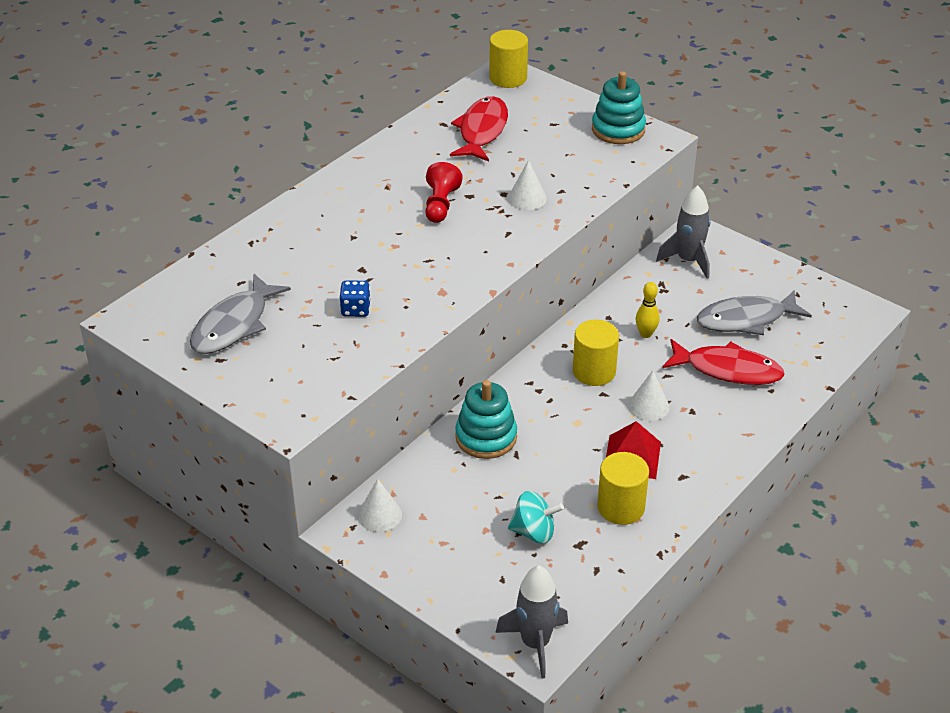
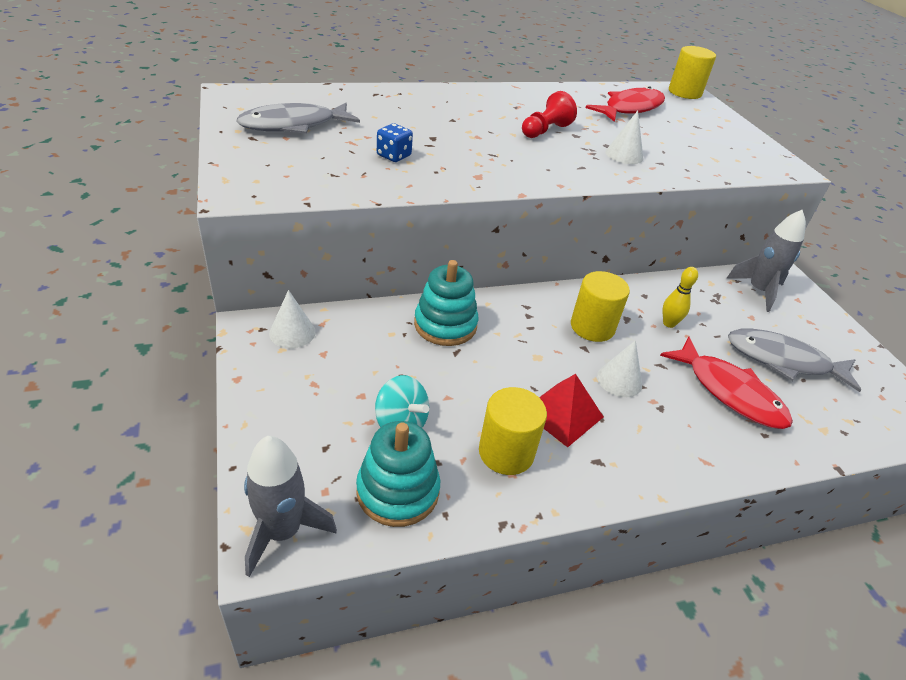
camera: 30 degrees right, 0 degrees up
turquoise stacking toy [592,71,646,144] -> turquoise stacking toy moved to [356,421,440,527]

